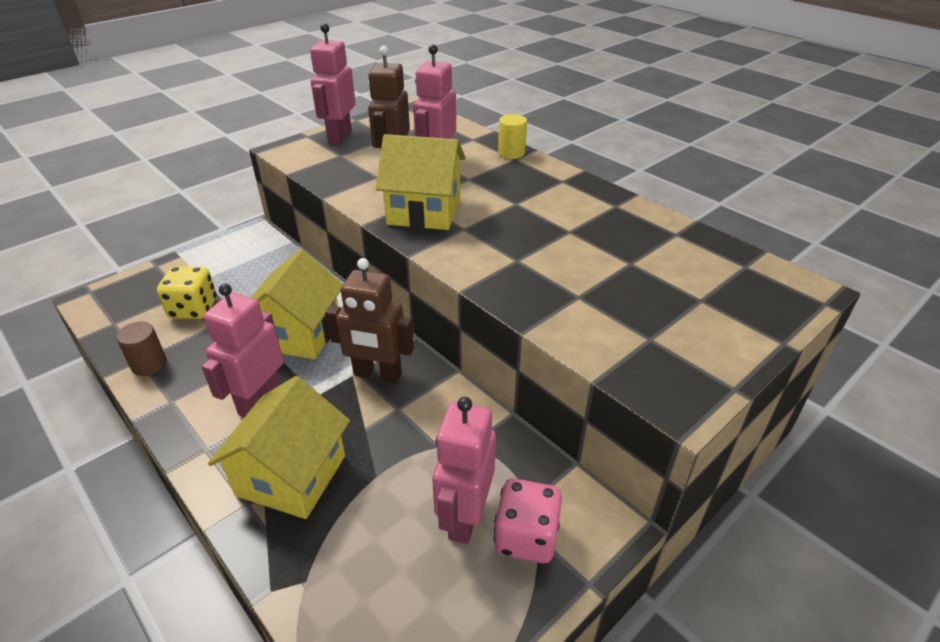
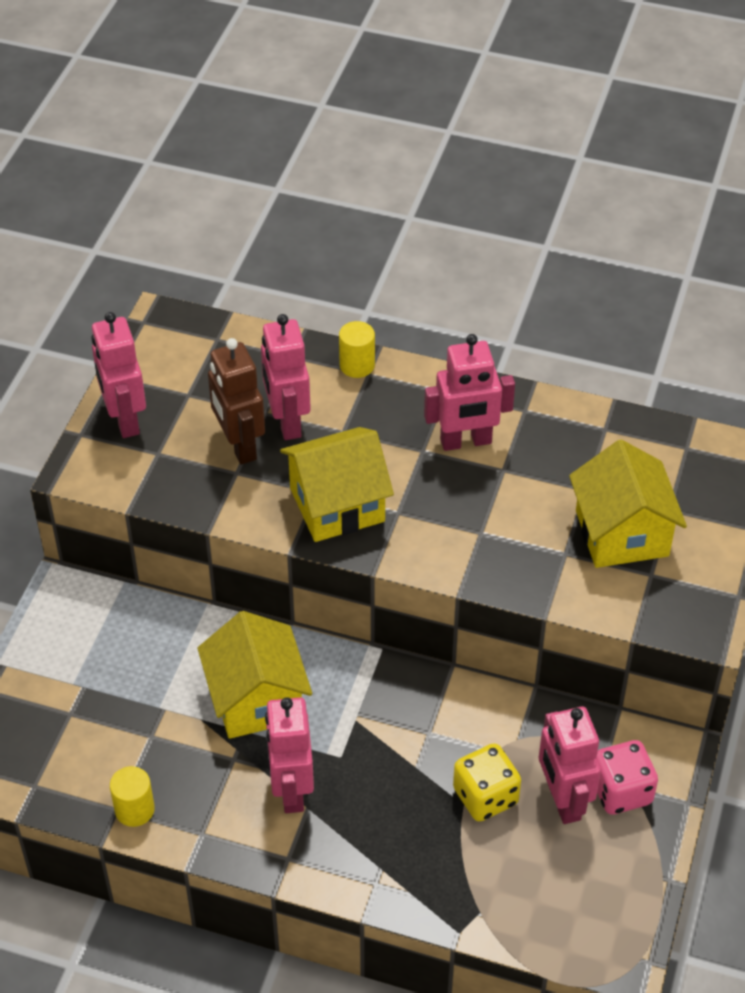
camera: 30 degrees left, 10 degrees up
brown cylinder [116,322,167,376] -> yellow cylinder [110,766,155,827]
yellow dice [157,266,217,319] -> yellow dice moved to [453,743,521,822]
yellow house [208,376,350,519] -> yellow house moved to [569,440,687,568]
brown robot [326,258,414,383] -> none
none -> pink robot [424,334,515,451]

